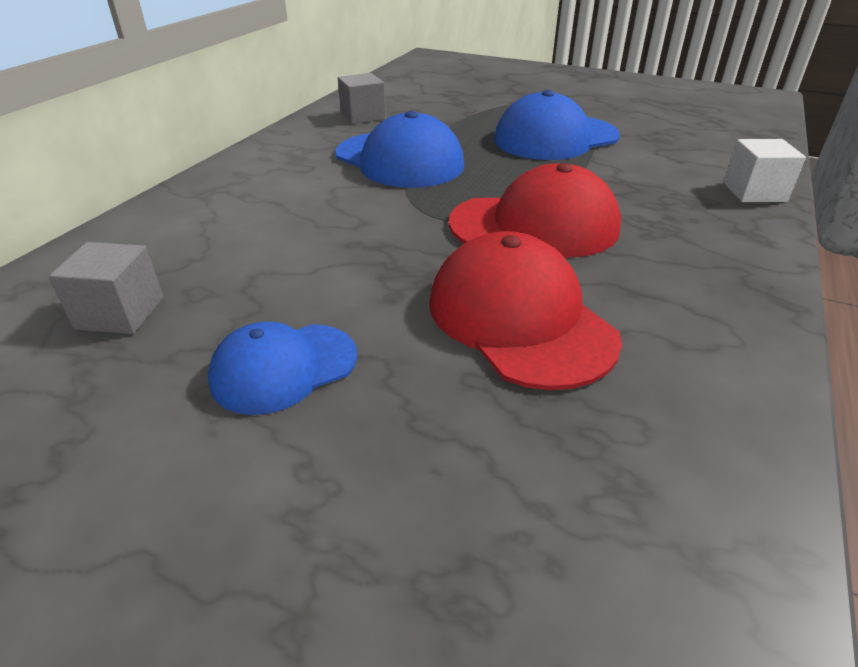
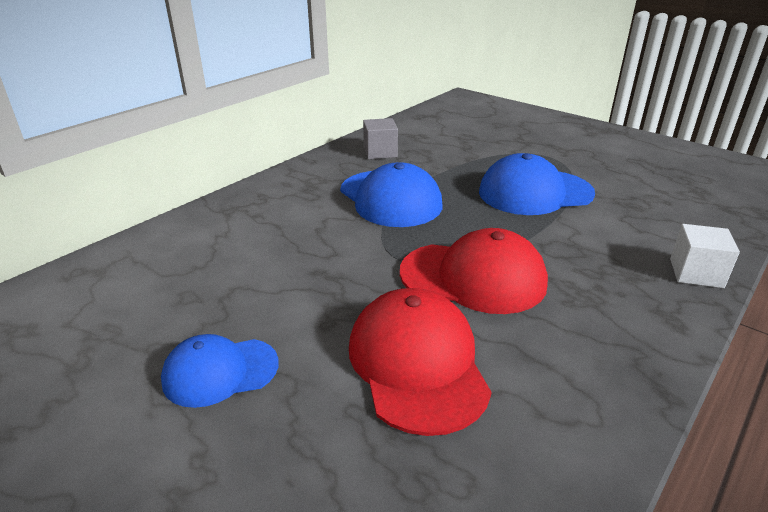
camera: 15 degrees right, 5 degrees down
grey cube [49,242,163,334] -> none

